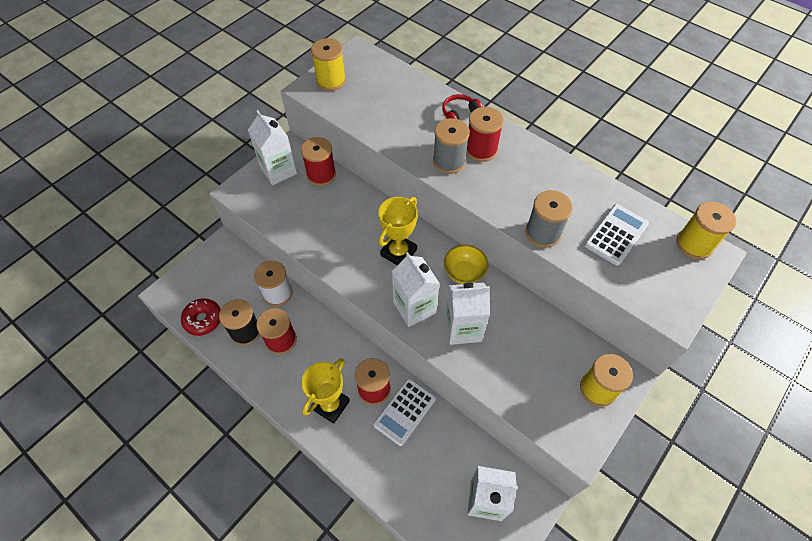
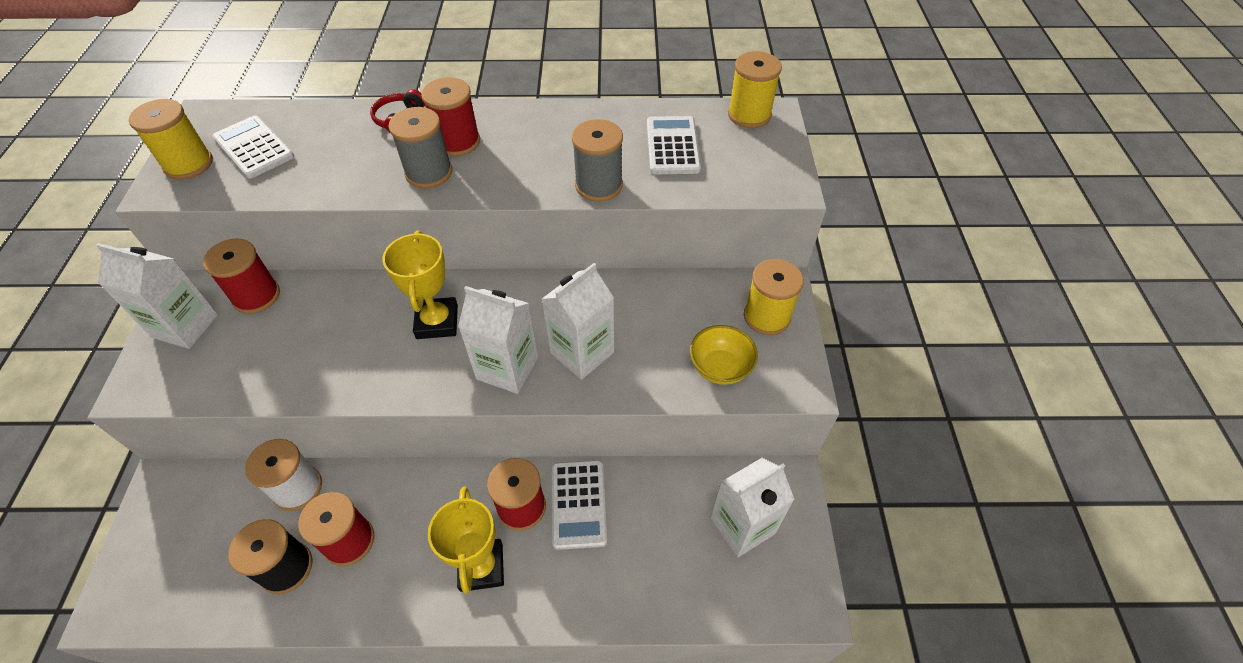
camera: 40 degrees left, 5 degrees down
red donut [181,298,221,336] -> none
yellow bowl [444,245,488,284] -> yellow bowl moved to [690,325,758,385]
none -> white calculator [212,116,294,179]

